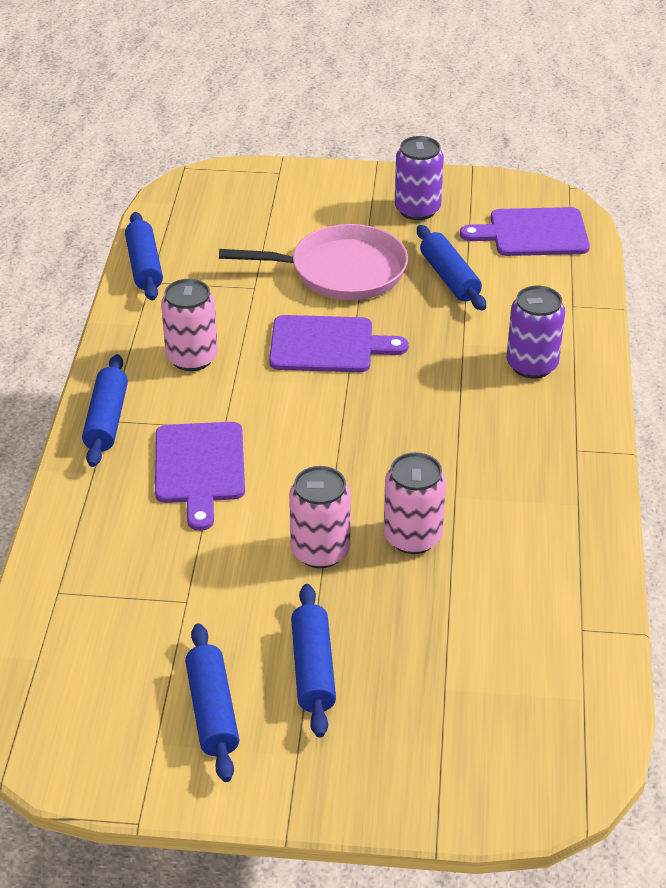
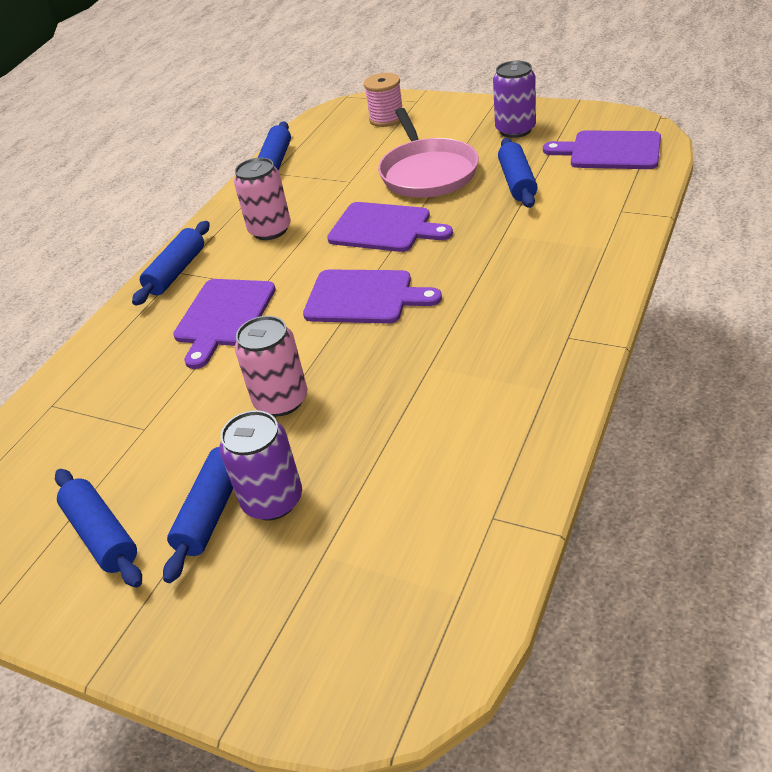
camera: 25 degrees right, 0 degrees up
blue rolling pin [185,623,239,782] -> blue rolling pin turned 45 degrees counterclockwise [55,469,142,588]
pink pan [219,224,408,300] -> pink pan turned 60 degrees clockwise [378,108,479,198]
pink can [384,452,446,554] -> none
purple can [506,286,565,378] -> purple can moved to [219,410,302,520]
none -> purple cutting board [303,269,442,323]
none -> pink spool [364,73,402,127]

